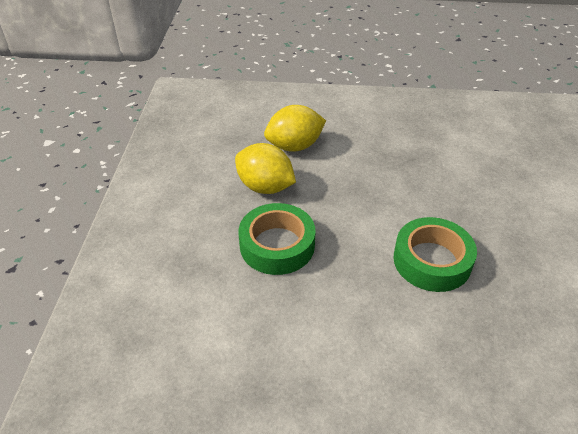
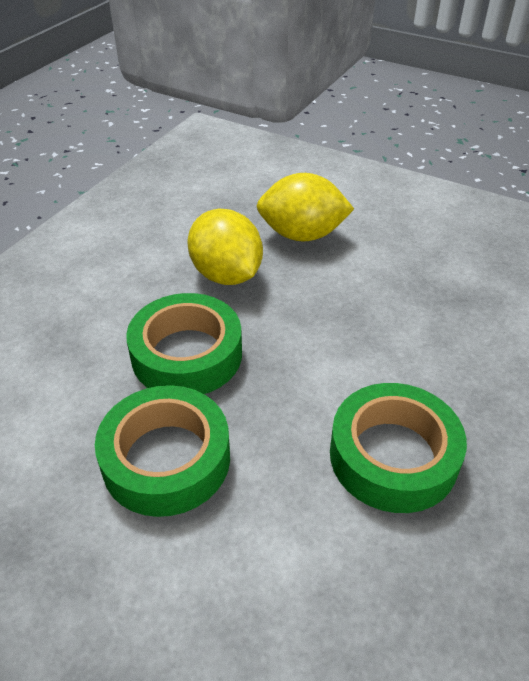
camera: 25 degrees right, 0 degrees up
none -> green tape [95,385,230,517]

